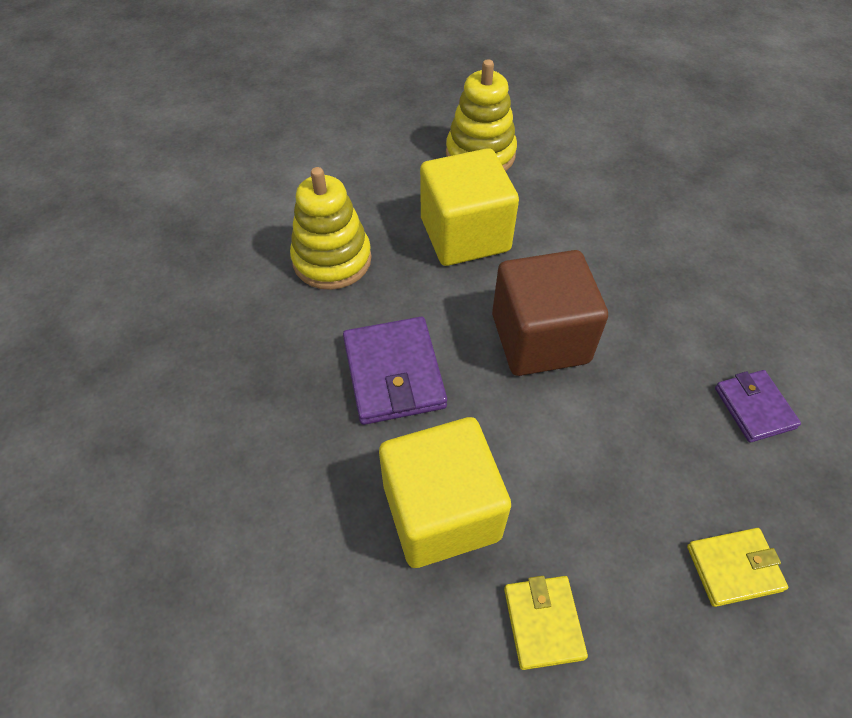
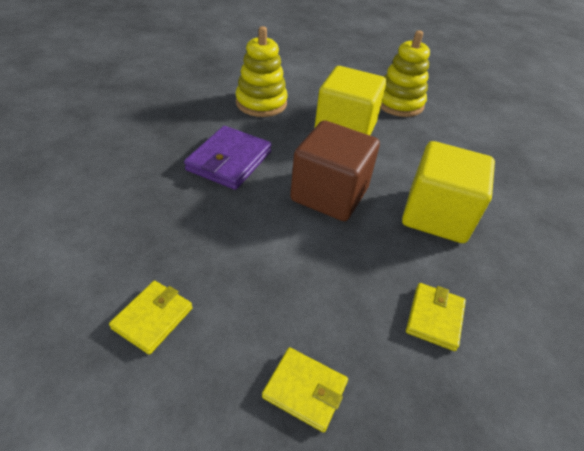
camera: 35 degrees right, 10 degrees down
yellow cube [379,417,511,568] -> yellow cube moved to [402,141,495,243]
purple wallet [715,370,801,443] -> yellow wallet [406,283,466,351]

